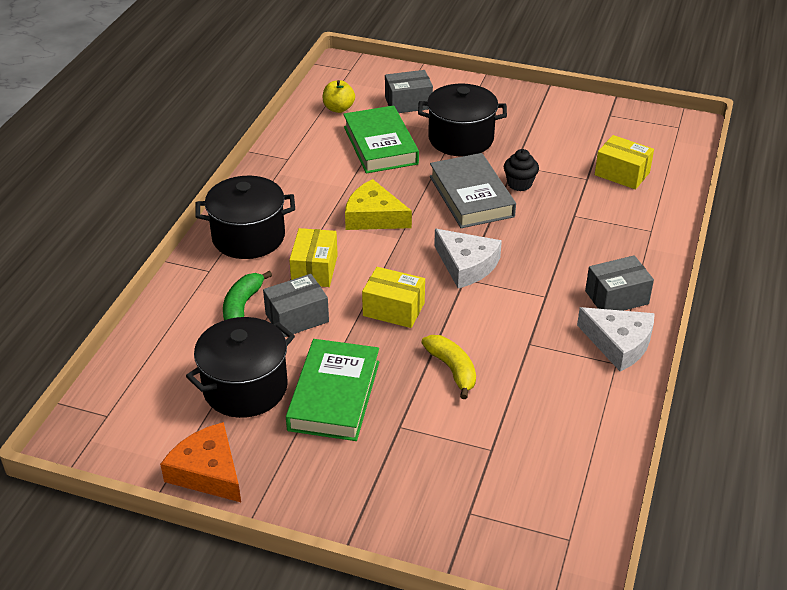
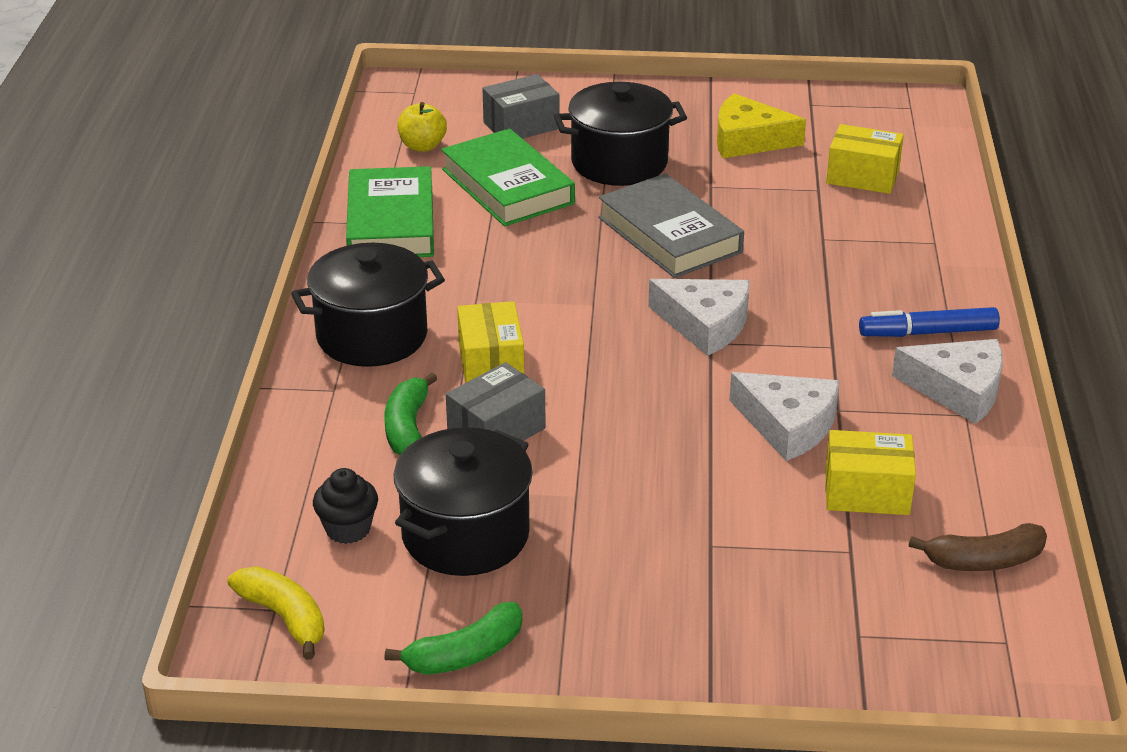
camera: 15 degrees left, 5 degrees down
orange cheese [160,422,241,502] -> green banana [384,602,522,675]
green book [286,339,379,441] -> green book moved to [346,166,434,257]
yellow cheese [345,179,412,230] -> yellow cheese moved to [717,93,806,158]
yellow box [362,267,425,328] -> yellow box moved to [825,430,916,515]
yellow banana [421,335,476,399] -> yellow banana moved to [227,566,325,660]
black cupcake [504,149,539,191] -> black cupcake moved to [313,468,378,544]
grey box [585,255,654,311] -> blue marker [859,307,1000,337]
none -> white cheese [729,372,840,461]
none -> brown banana [909,523,1047,571]

